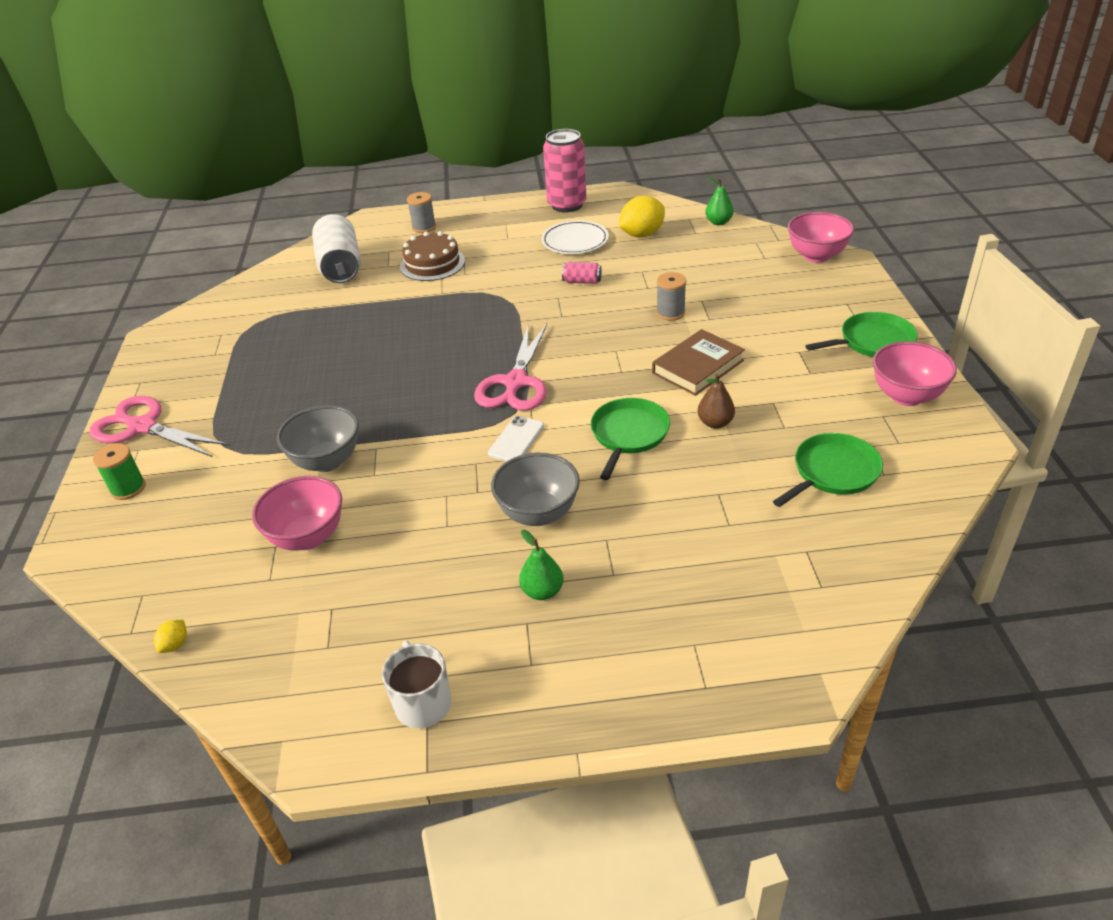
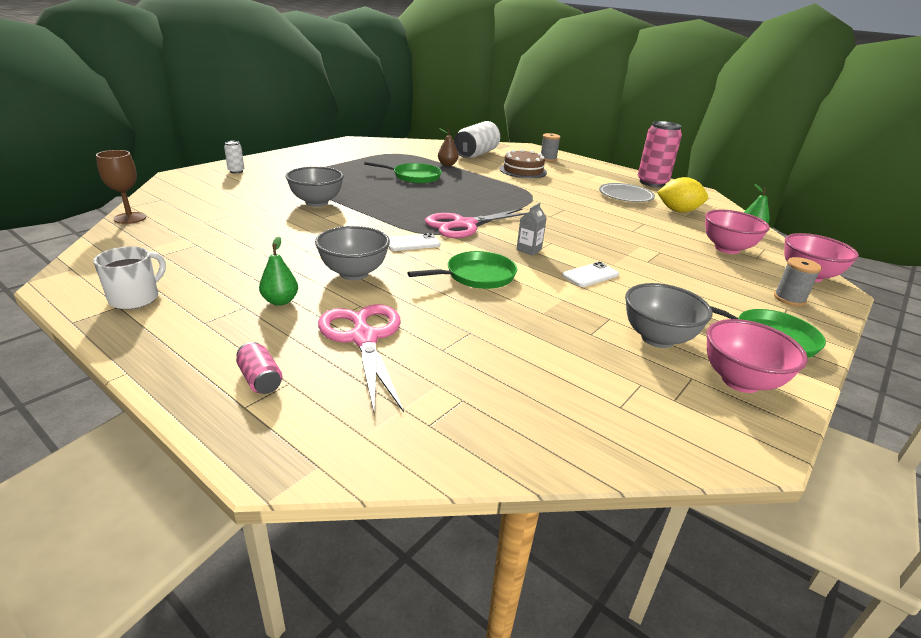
camera: 40 degrees right, 10 degrees down
pink scissors [90,396,228,457] -> pink scissors moved to [318,304,404,414]
green spool [93,443,146,500] -> white can [224,141,245,173]
yellow lemon [154,620,187,653] -> brown goblet [96,150,146,224]
pink bowl [252,476,342,551] -> pink bowl moved to [705,209,770,254]
white plate [541,220,609,254] -> grey plate [599,183,655,202]
pink can [562,262,601,284] -> pink can moved to [236,342,282,394]
brown book [652,329,745,396] -> white phone [562,262,619,287]
grey spool [656,272,686,321] -> grey spool moved to [774,257,822,306]
brown pear [698,374,735,429] -> brown pear moved to [438,128,458,166]
green pan [773,433,883,507] -> green pan moved to [364,161,442,183]
none -> grey carton [516,203,547,256]
none -> grey bowl [625,283,713,348]

